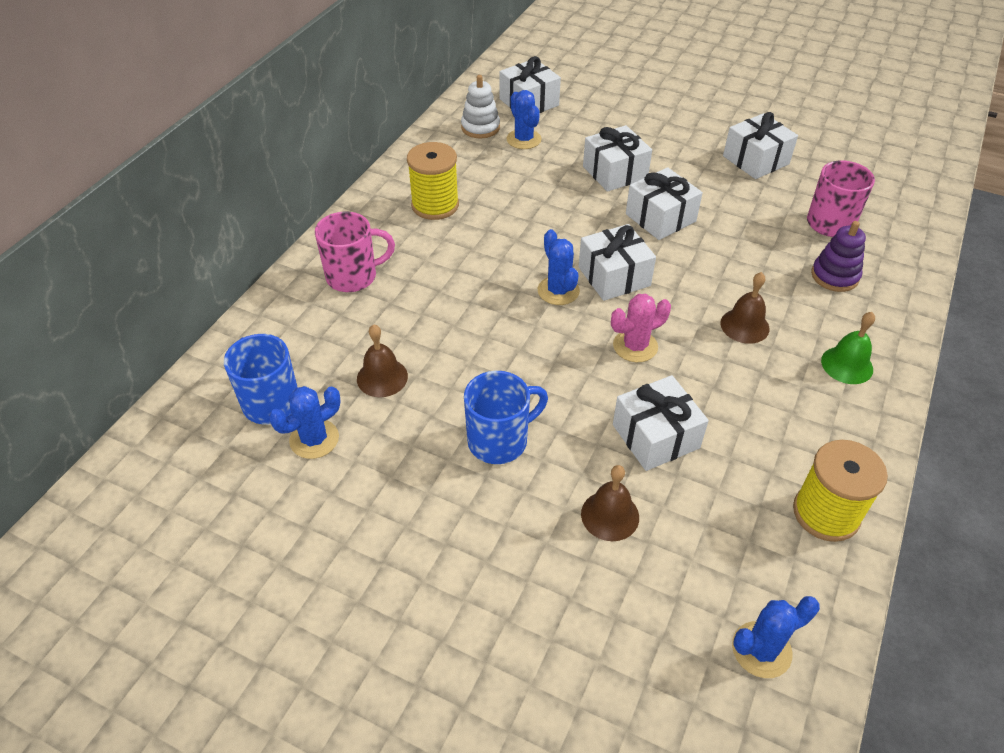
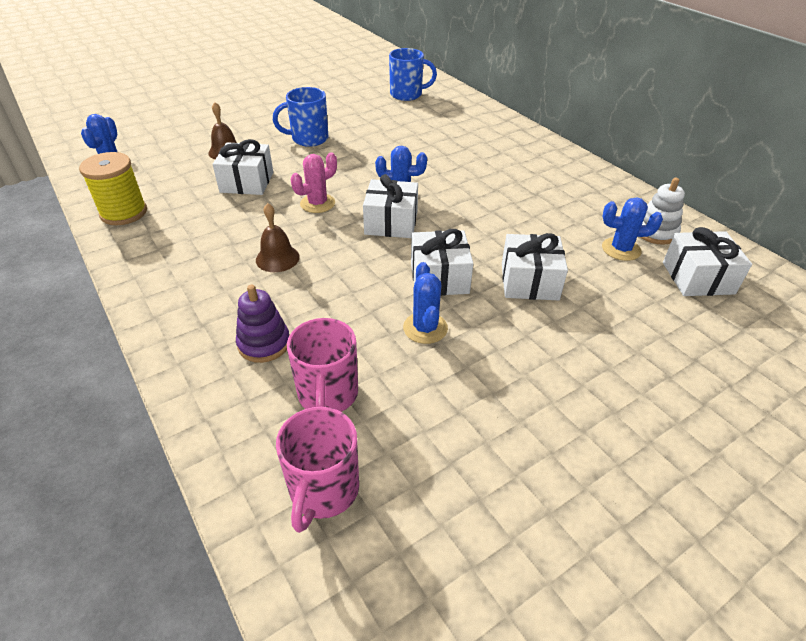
camera: 120 degrees right, 5 degrees down
blue cactus [269,386,340,459] -> blue cactus moved to [403,262,448,344]
pink mug [315,212,395,292] -> pink mug moved to [276,407,359,533]
brown bell [357,324,408,397] -> none
yellow spool [407,142,459,220] -> none
blue mug [464,371,548,464] -> blue mug turned 75 degrees clockwise [273,87,328,147]
pink cactus [611,294,671,362] -> pink cactus turned 45 degrees clockwise [291,152,337,213]
white gift [723,112,798,179] -> none
green bell [821,312,875,384] -> none

